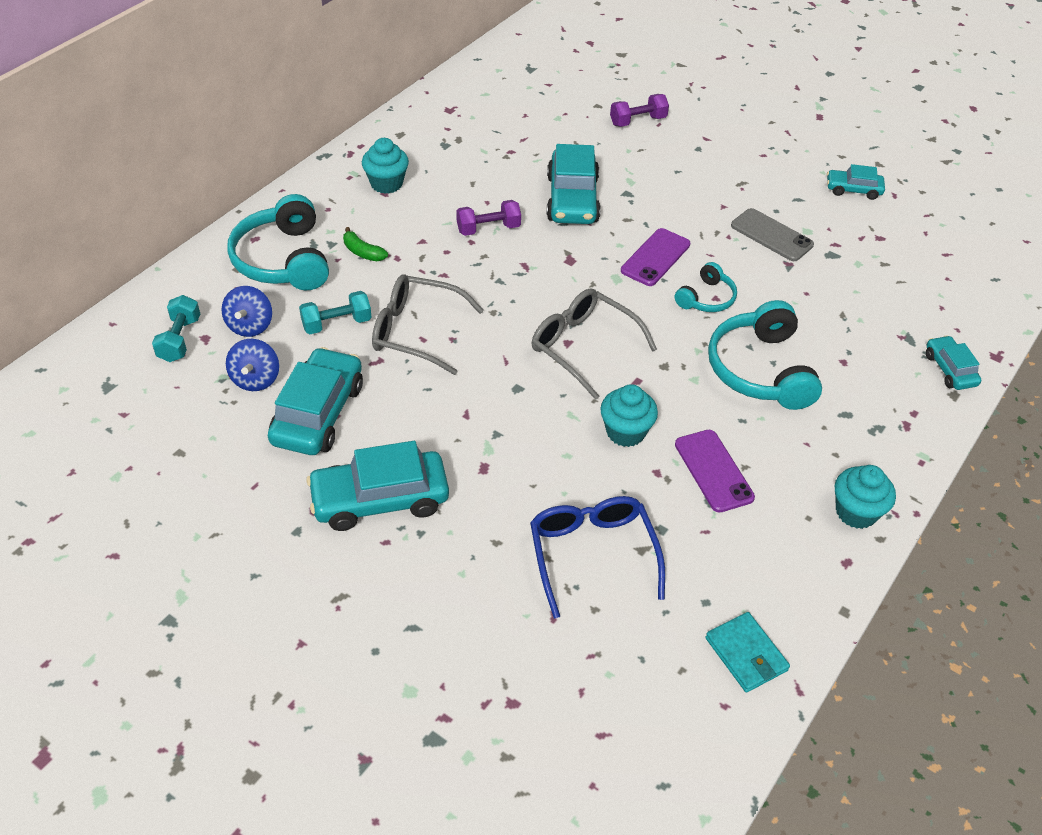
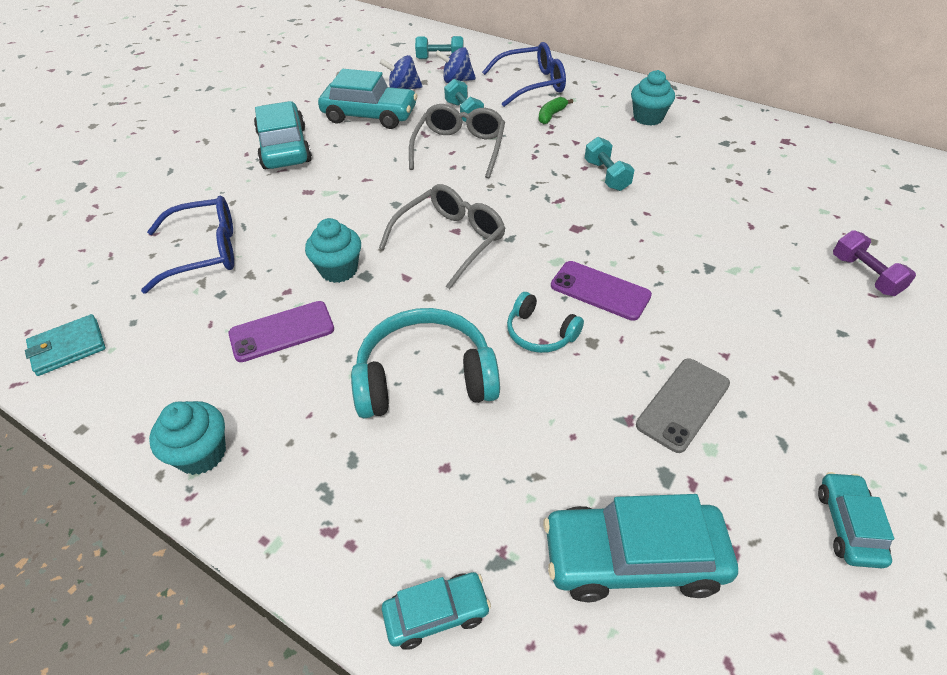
camera: 90 degrees right, 0 degrees up
turquoise headphones [227,194,329,290] -> blue glasses [482,42,566,107]
purple dumbbell [456,200,521,236] -> turquoise dumbbell [585,137,635,191]
turquoise car [546,144,601,224] -> turquoise car moved to [543,494,738,602]

